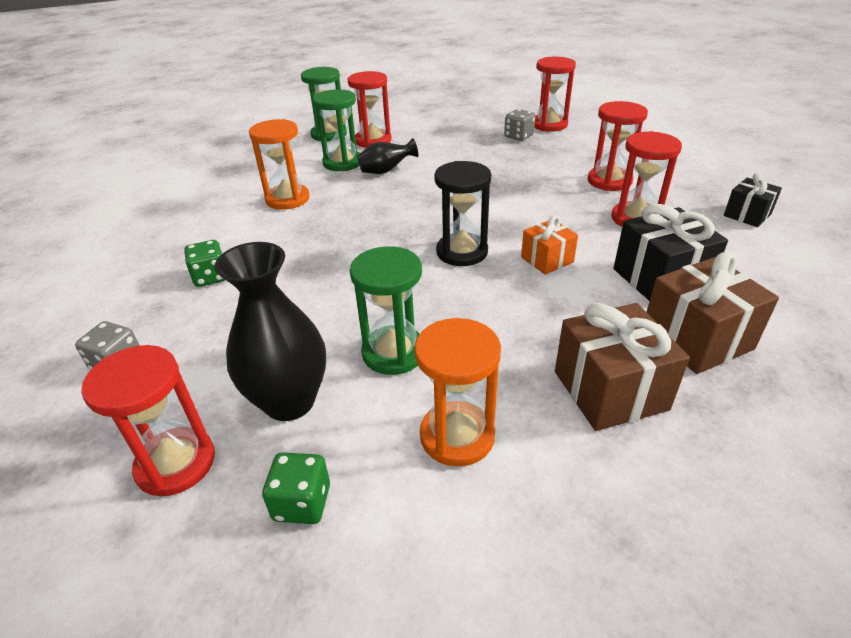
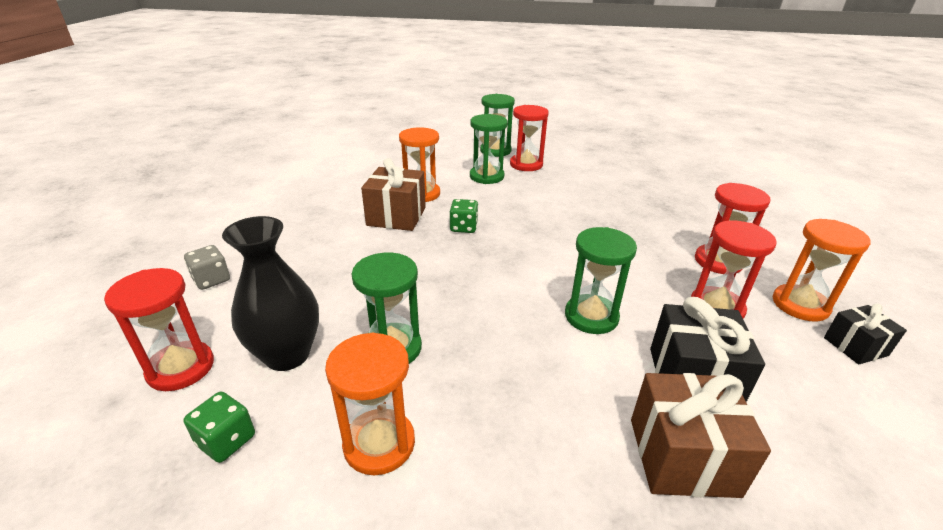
camera: 25 degrees right, 5 degrees down
green dice [184,240,225,287] -> green dice moved to [450,199,478,233]
black vase [357,138,418,174] -> none
black hourglass [434,161,491,266] -> none
grey dice [504,109,536,141] -> none
orange gift [521,216,578,275] -> green hourglass [565,227,637,334]
red hourglass [535,57,576,132] -> none
brown gift [555,303,690,431] -> brown gift moved to [361,158,426,231]
none -> orange hourglass [773,219,871,322]

